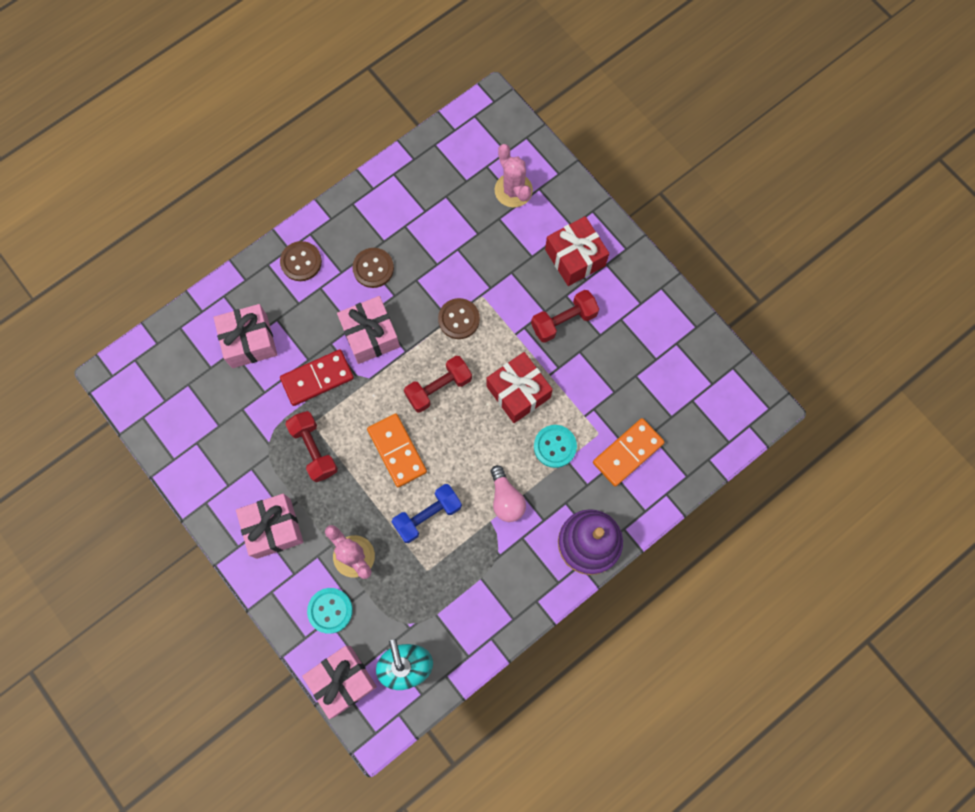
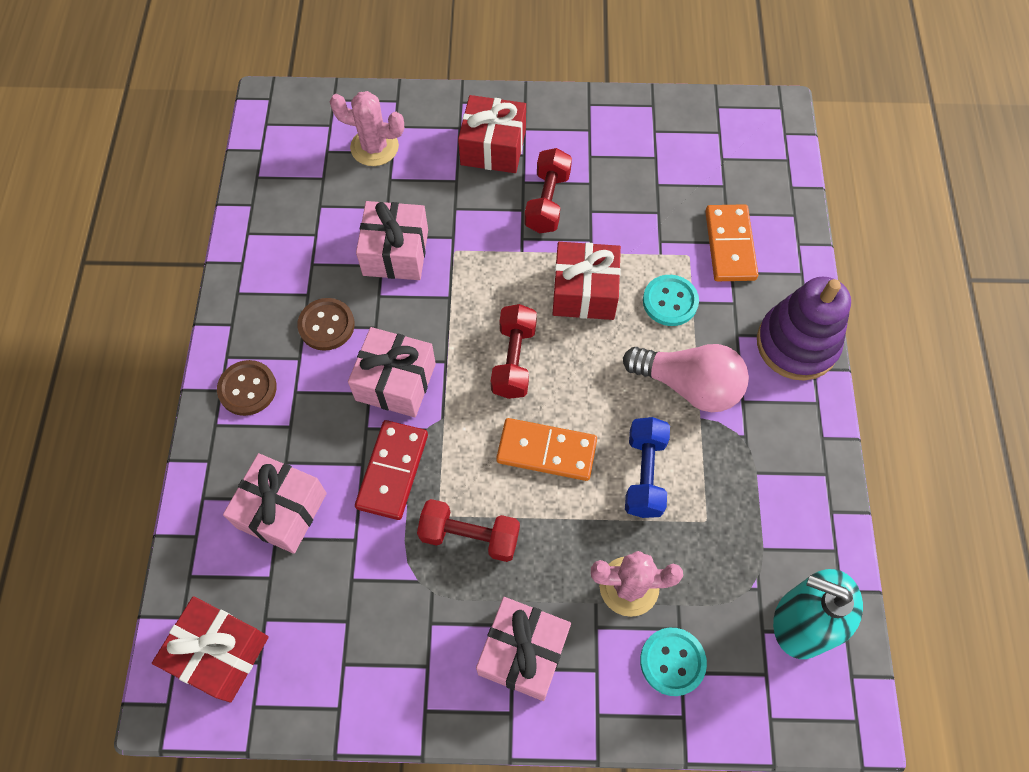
camera: 50 degrees left, 10 degrees down
pink gift [302,646,377,719] -> pink gift moved to [356,201,428,280]
brown button [438,298,480,339] -> none
pink light bulb [491,465,526,522] -> pink light bulb [623,344,749,412], size x1.54
none -> red gift [152,596,269,703]

